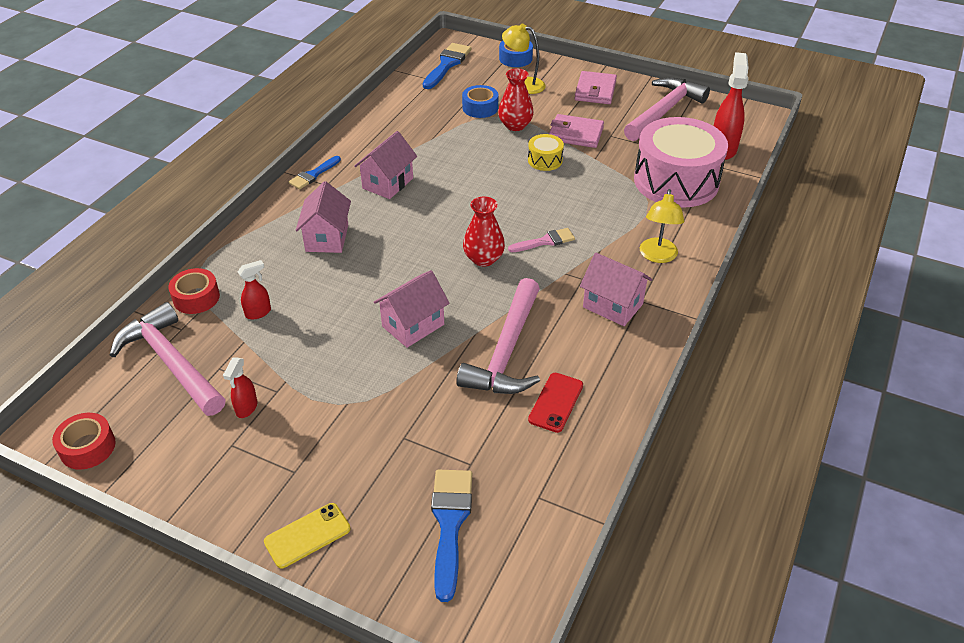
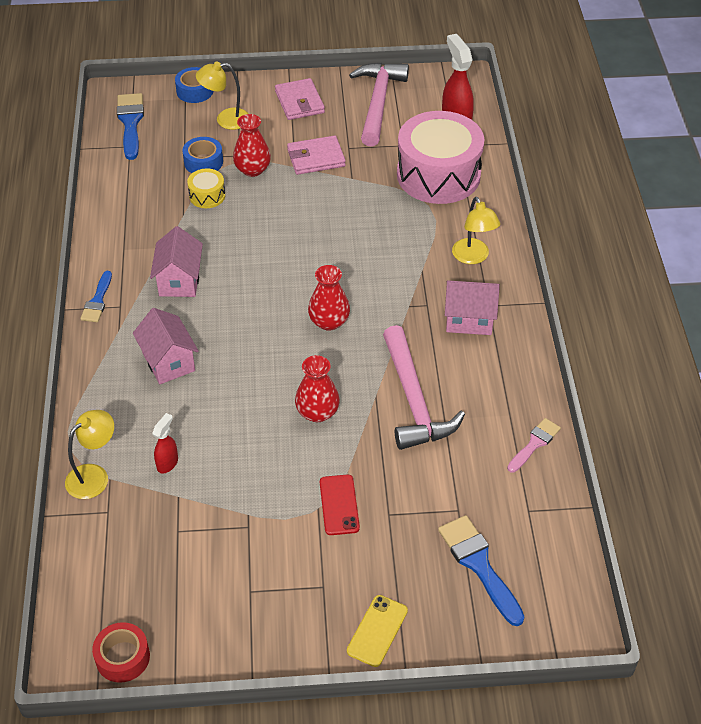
camera: 30 degrees left, 5 degrees up
pink hammer [110,302,226,416] -> none
red tape [168,268,220,314] -> yellow lamp [65,410,114,499]
red spray bottle [223,357,257,418] -> none
pink house [374,270,450,348] -> red vase [295,355,340,422]
pink brush [508,228,575,252] -> pink brush moved to [507,418,561,473]
yellow drum [528,134,564,171] -> yellow drum moved to [187,168,225,208]
red phone [528,373,583,433] -> red phone moved to [320,475,360,535]

